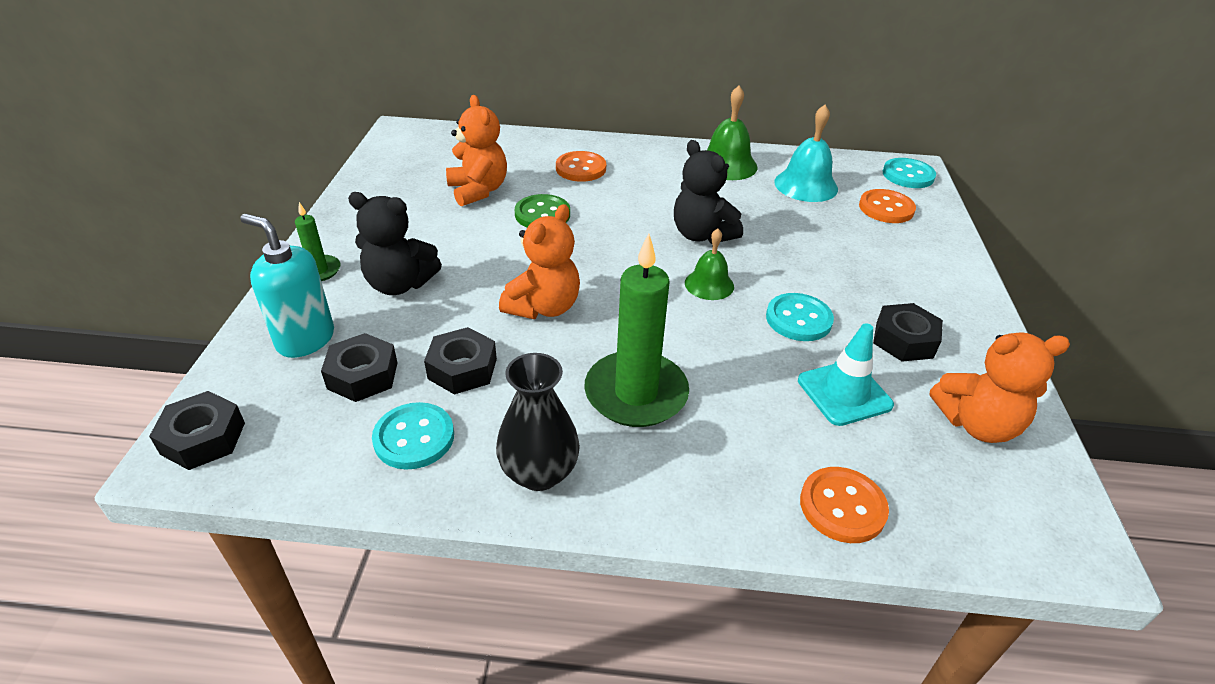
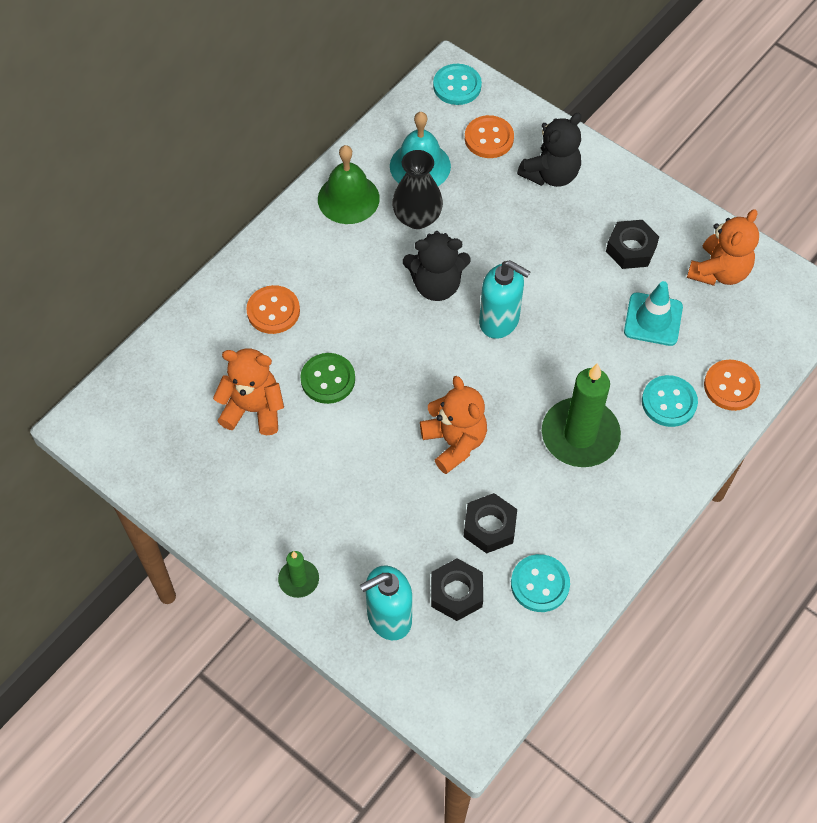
camera: 55 degrees left, 20 degrees up
black nut [149,391,245,470] -> none
black teddy bear [348,192,442,295] -> black teddy bear moved to [517,113,582,187]
black vase [496,353,580,491] -> black vase moved to [392,150,443,229]
green bell [685,228,734,300] -> turquoise soap dispenser [479,260,530,339]
turquoise button [766,293,834,341] -> turquoise button moved to [642,375,698,427]

